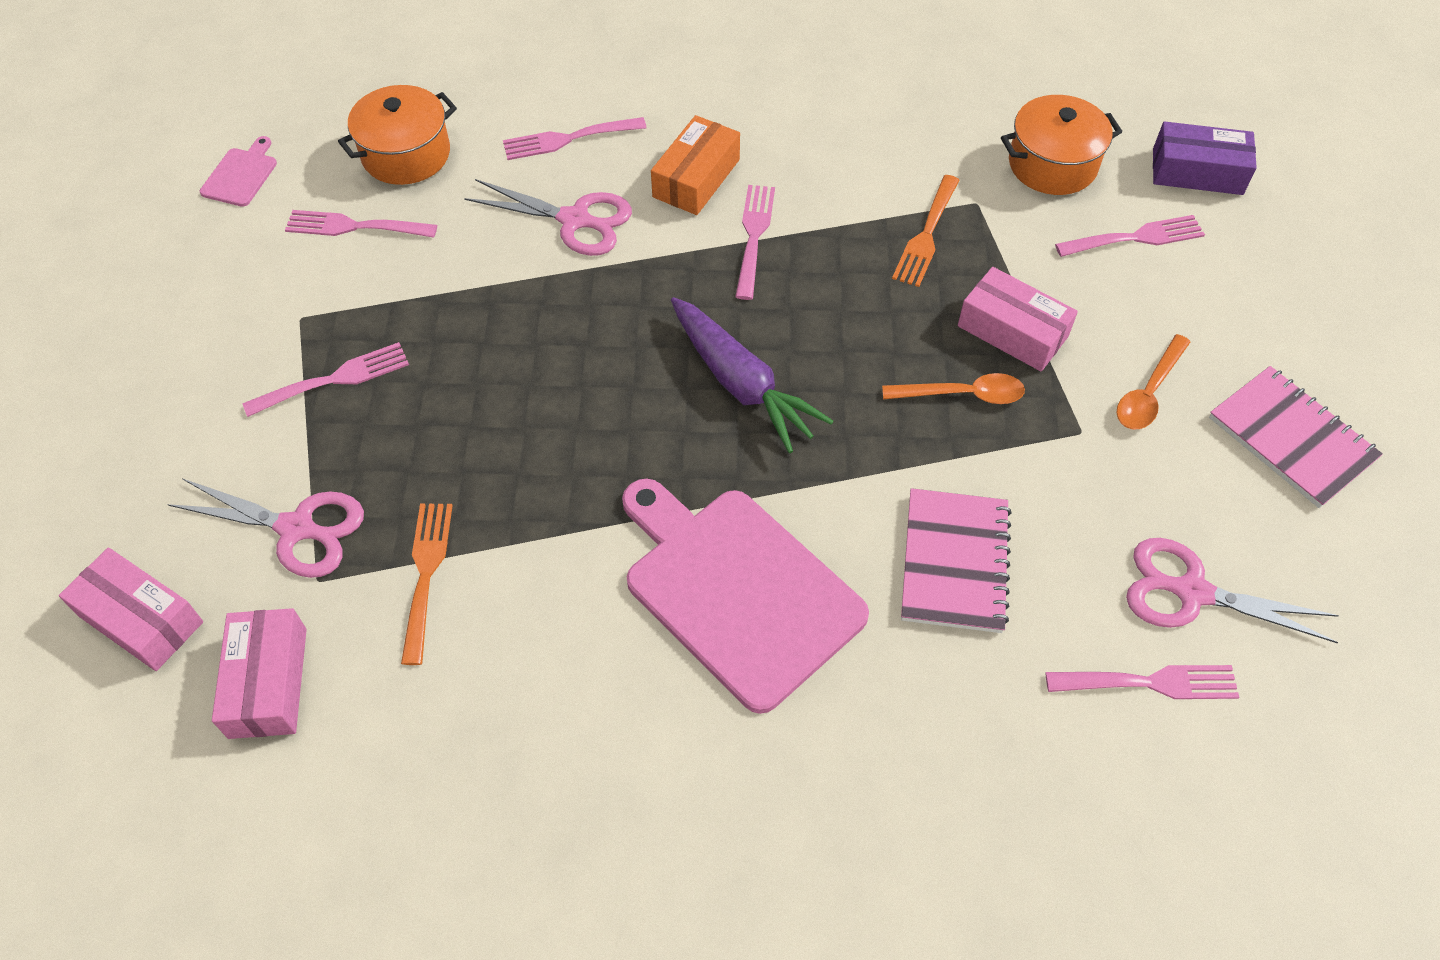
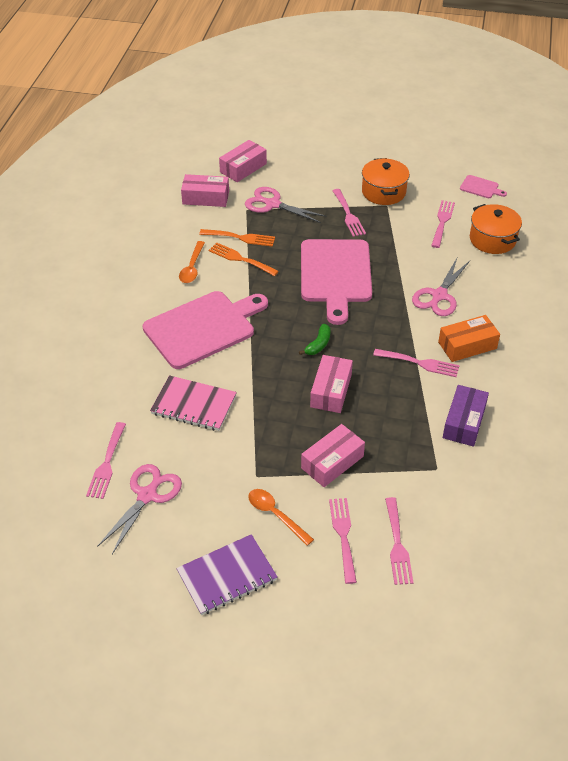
camera: 100 degrees right, 10 degrees down
pink scissors [167,478,364,578] -> pink scissors turned 90 degrees clockwise [245,187,326,223]
pink fork [503,117,647,160] -> pink fork moved to [329,498,357,584]
orange box [651,115,740,215] -> orange box turned 60 degrees counterclockwise [438,315,500,362]
purple carrot [671,297,833,453] -> green banana [299,324,330,355]
orange spoon [882,373,1025,404] -> orange spoon moved to [179,241,205,283]
orange fork [892,175,960,287] -> orange fork moved to [208,242,279,276]
orange pot [1001,95,1122,195] -> orange pot moved to [362,158,410,205]
purple box [1153,121,1257,195] -> purple box moved to [443,385,489,446]
pink notebook [1209,366,1383,508] -> purple notebook [176,534,278,615]
none -> pink cutting board [301,239,372,325]
none -> pink box [310,355,353,413]

